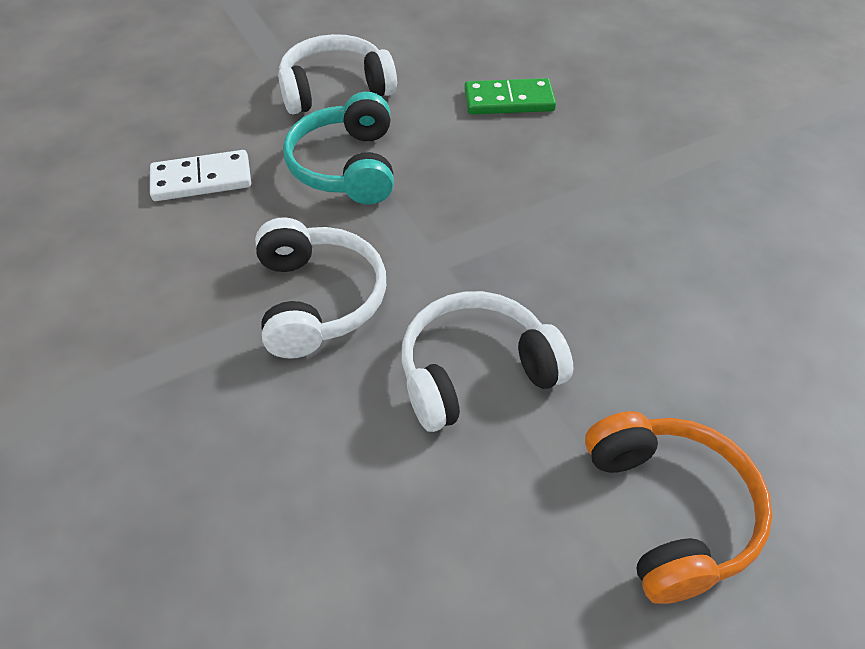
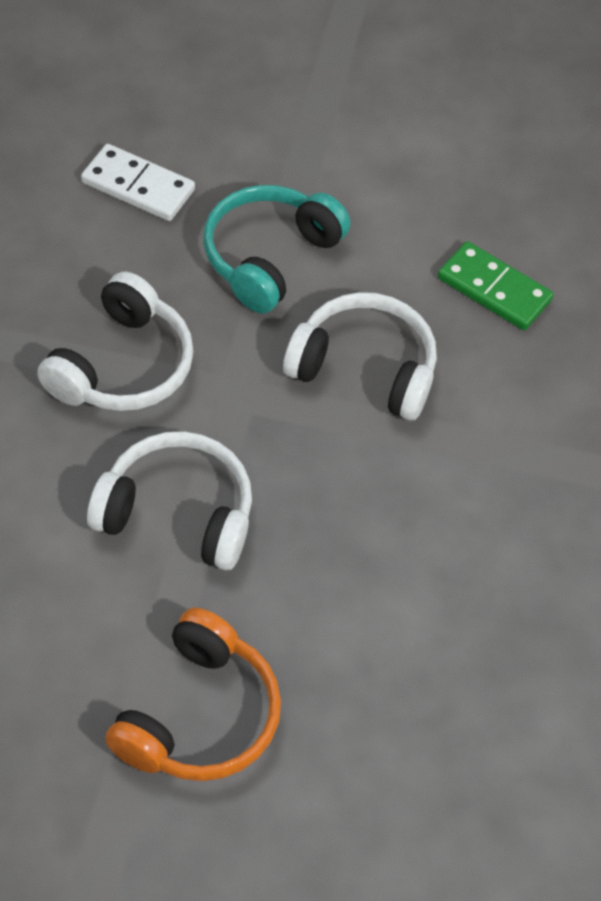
camera: 35 degrees right, 5 degrees up
white headphones [278,34,397,114] -> white headphones moved to [283,292,437,421]

